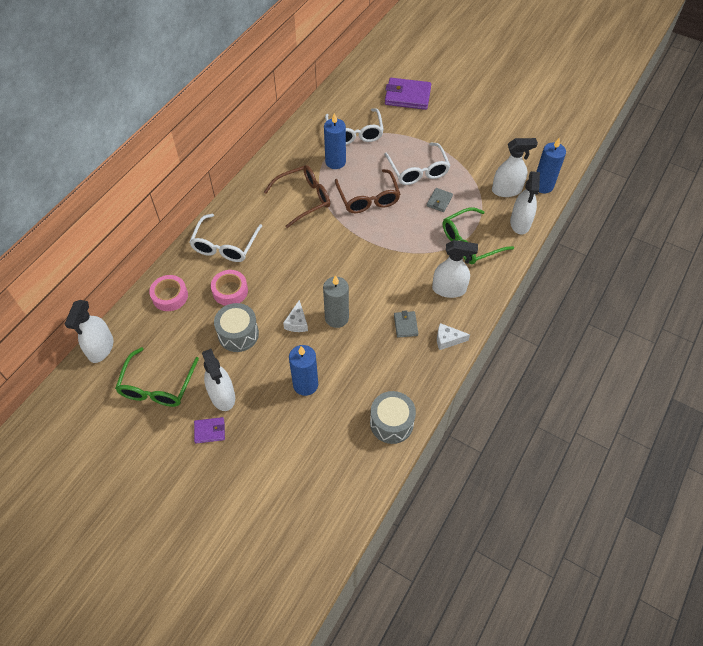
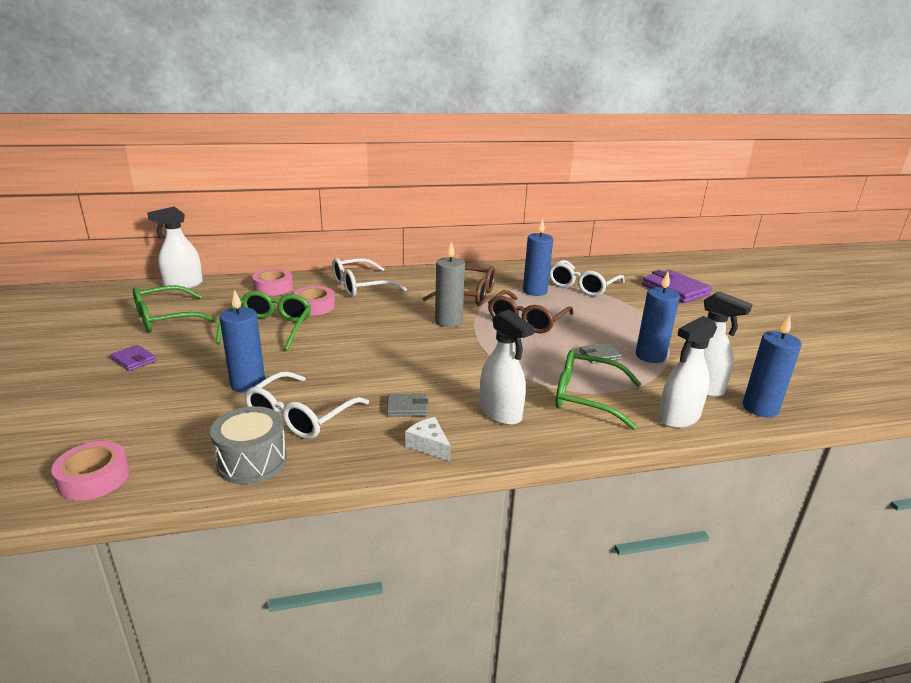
camera: 45 degrees right, 30 degrees down
white spray bottle [202,349,235,411] -> none
grey drum [214,303,259,352] -> green glasses [216,291,311,351]
white cheese [283,300,308,332] -> none
grey candle [323,275,349,328] -> grey candle moved to [435,241,465,327]
white glasses [384,143,451,185] -> white glasses moved to [244,371,369,439]
grey wallet [394,311,418,337] -> grey wallet turned 45 degrees clockwise [387,394,428,417]
none -> pink tape [51,441,130,501]
none -> blue candle [636,272,680,363]

